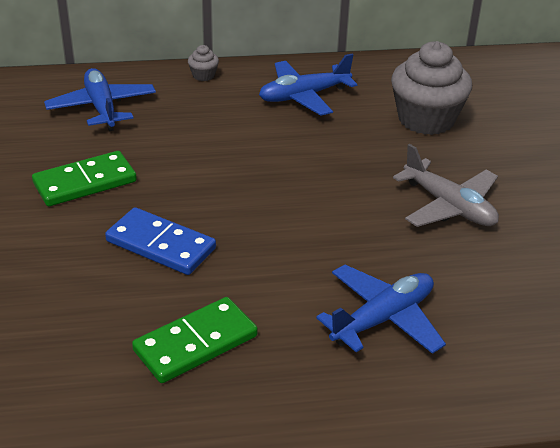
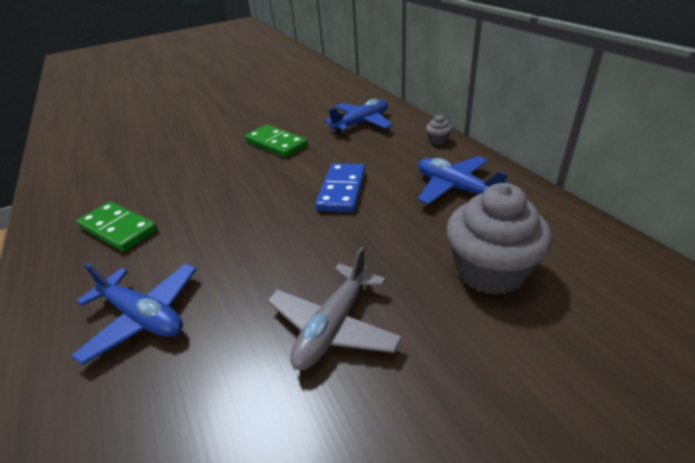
camera: 75 degrees right, 0 degrees up
blue domino [105,207,216,275] -> blue domino moved to [315,163,366,212]

